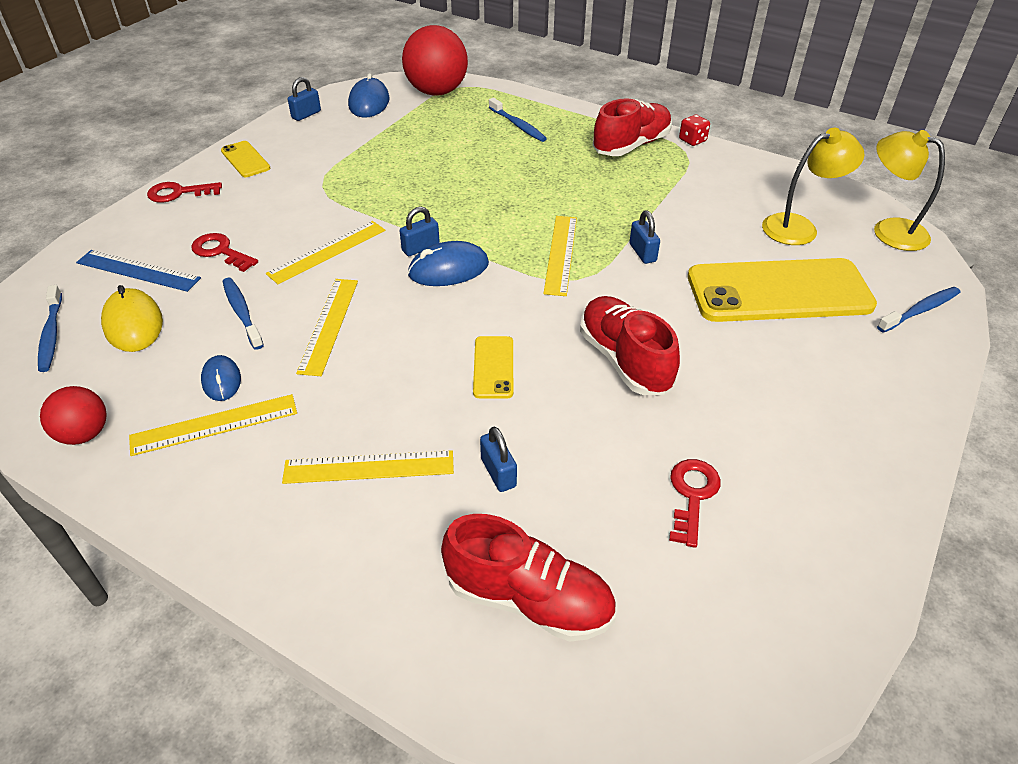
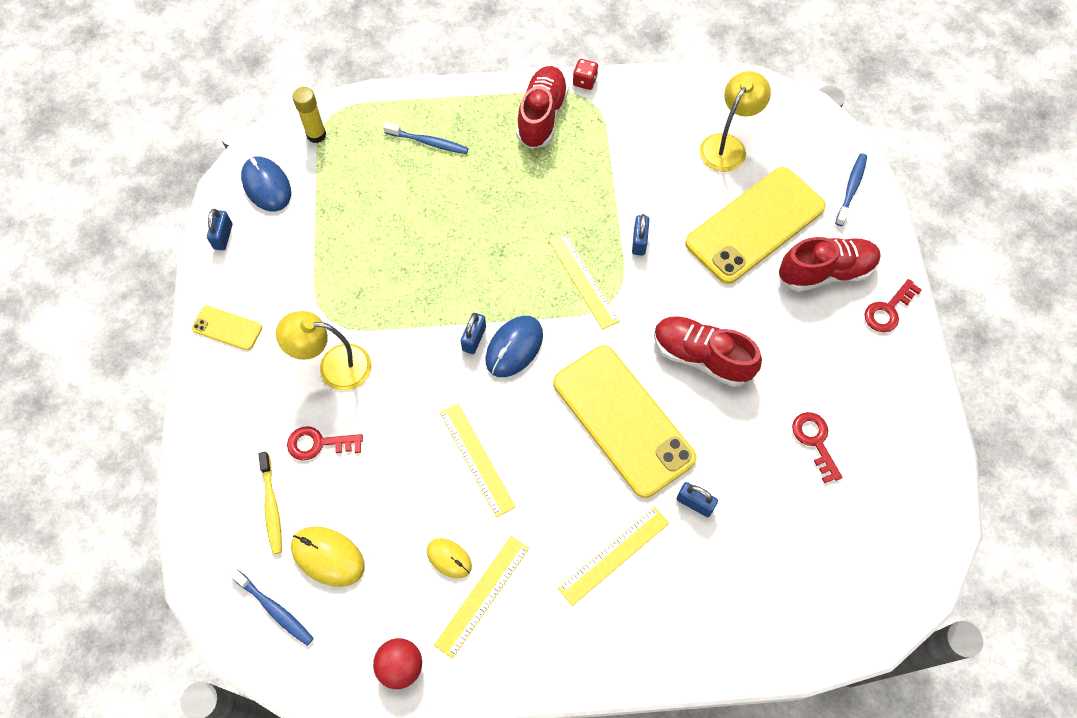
camera: 35 degrees left, 20 degrees up
blue ruler [76,250,201,292] -> yellow toothbrush [258,452,282,554]
red key [147,182,222,203] -> red key moved to [865,279,922,332]
blue mouse [201,355,241,401] -> yellow mouse [427,538,472,578]
blue toothbrush [222,278,264,350] -> none
yellow ruler [266,221,385,284] -> none
red ball [402,25,468,96] -> yellow glue stick [293,87,326,143]
red shoe [441,514,616,642] -> red shoe moved to [779,237,881,292]
yellow phone [473,336,513,399] -> yellow phone [553,346,697,498], size x2.26
blue padlock [629,210,660,264] -> blue padlock turned 60 degrees clockwise [632,214,649,256]
yellow lamp [874,130,945,251] -> yellow lamp moved to [276,311,371,391]

